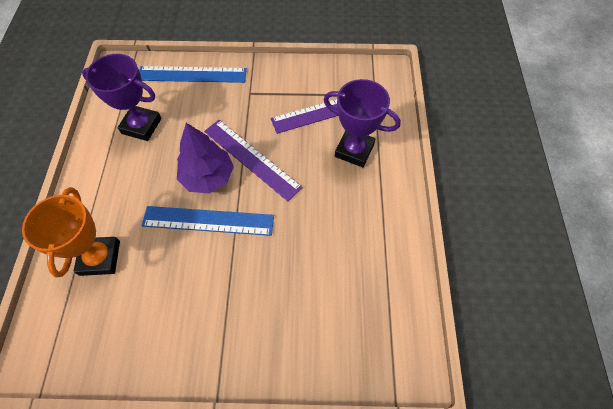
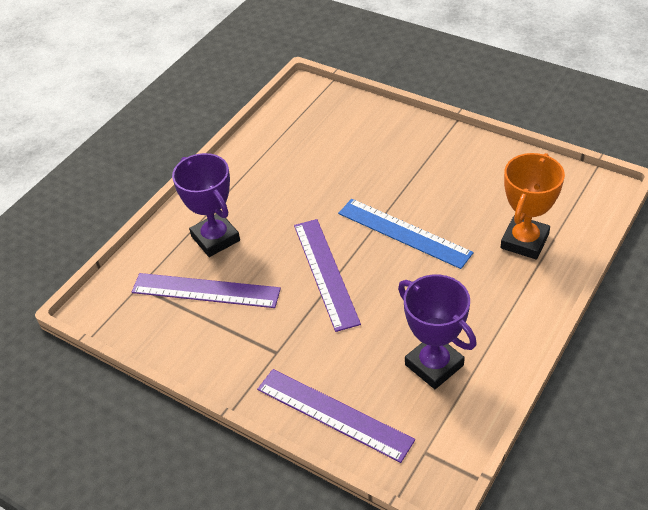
camera: 145 degrees left, 15 degrees down
blue ruler [139,66,247,83] -> purple ruler [257,369,415,463]
purple tree [177,123,234,193] -> none

